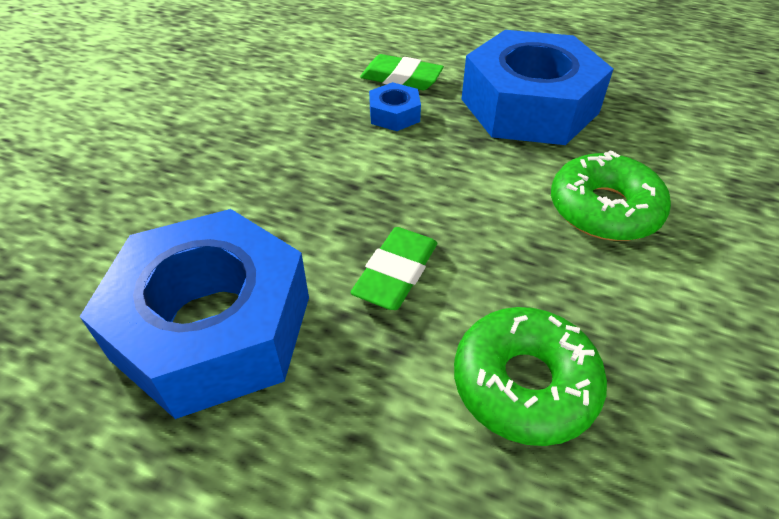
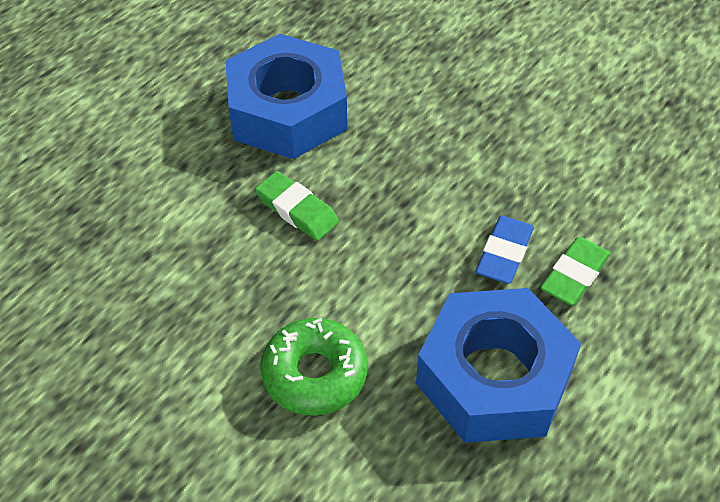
camera: 105 degrees right, 5 degrees up
blue nut [369,82,421,131] -> blue eraser [476,216,534,284]
green donut [454,307,607,446] -> none

